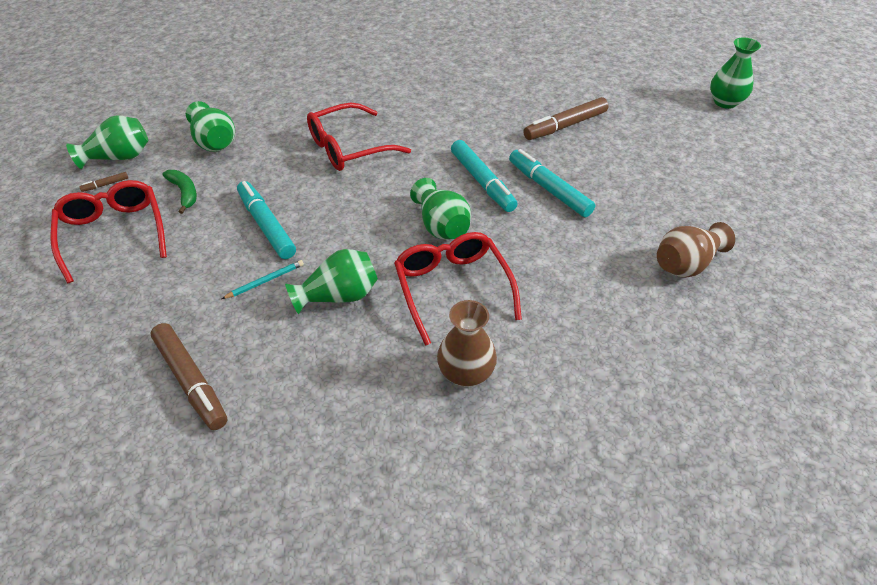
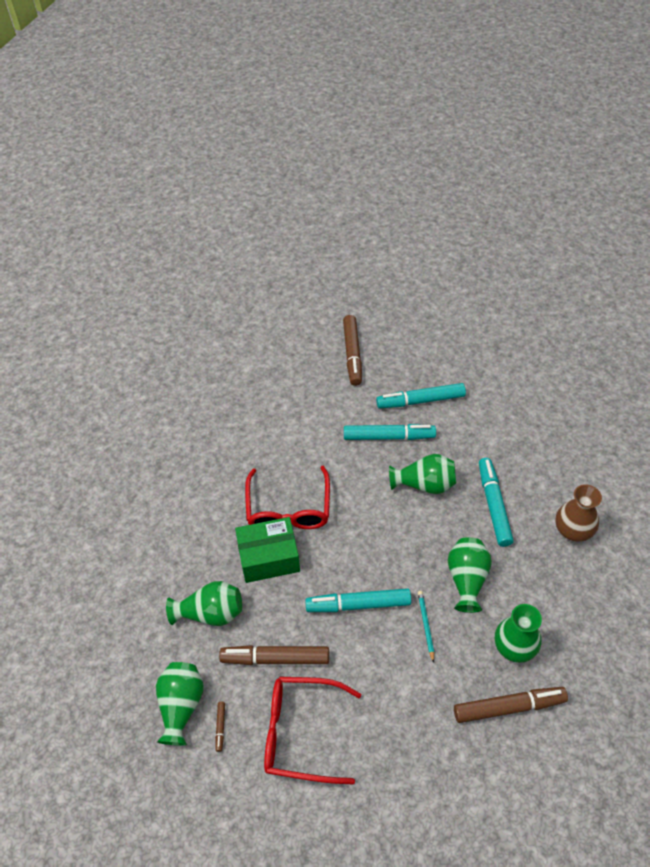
camera: 60 degrees left, 5 degrees up
green banana [162,170,197,214] -> brown marker [219,645,329,665]
red glasses [394,232,522,346] -> turquoise marker [479,458,514,547]
brown vase [657,222,735,278] -> none
green vase [710,37,761,109] -> green vase moved to [495,604,542,663]
none -> green box [235,517,300,583]

